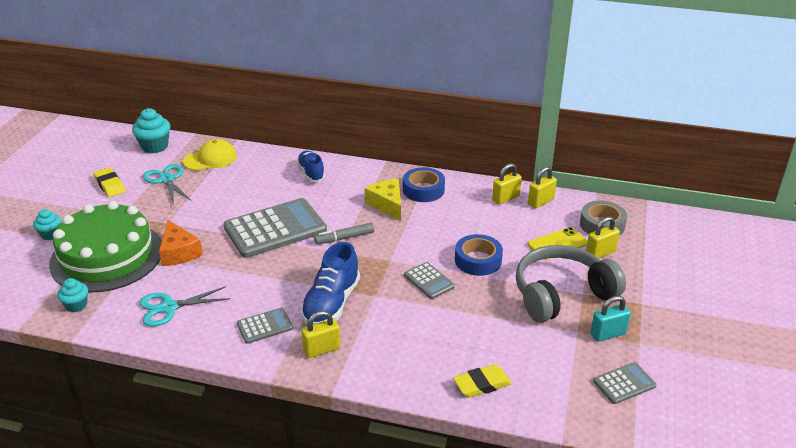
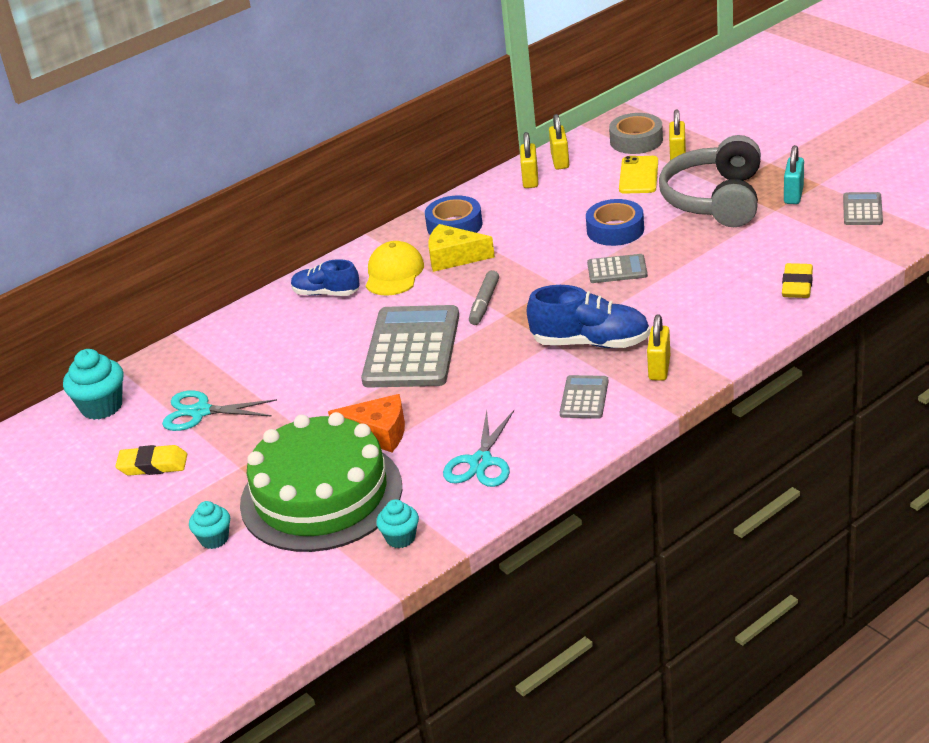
camera: 50 degrees left, 0 degrees up
yellow cap [183,139,237,171] -> yellow cap moved to [366,241,424,296]
blue shoe [301,242,360,324] -> blue shoe turned 45 degrees counterclockwise [527,285,650,348]

